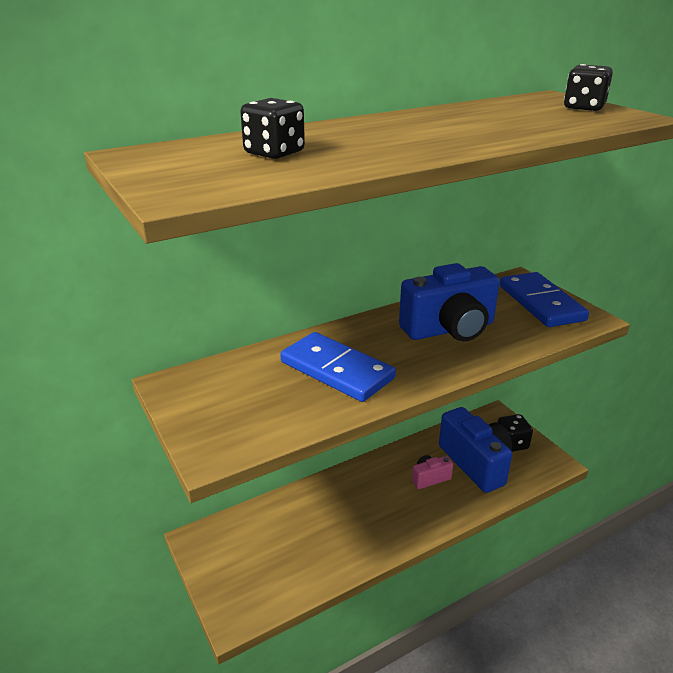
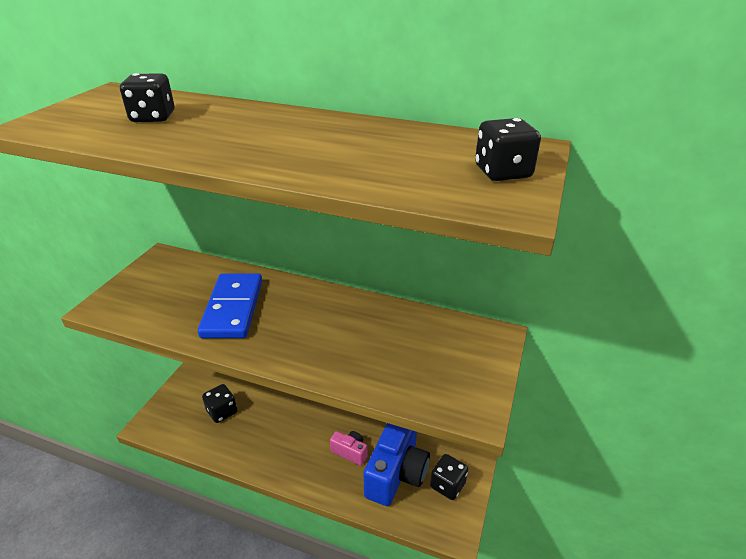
camera: 50 degrees right, 5 degrees up
blue camera [399,263,500,341] -> none
blue domino [500,272,589,327] -> none
none -> black dice [202,384,237,423]

